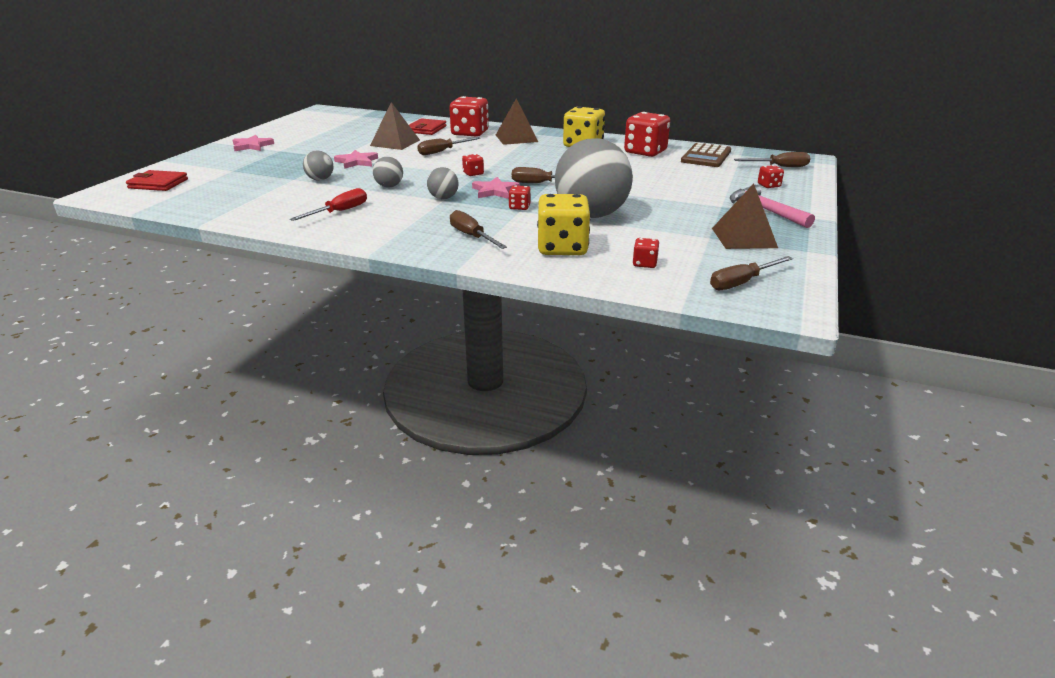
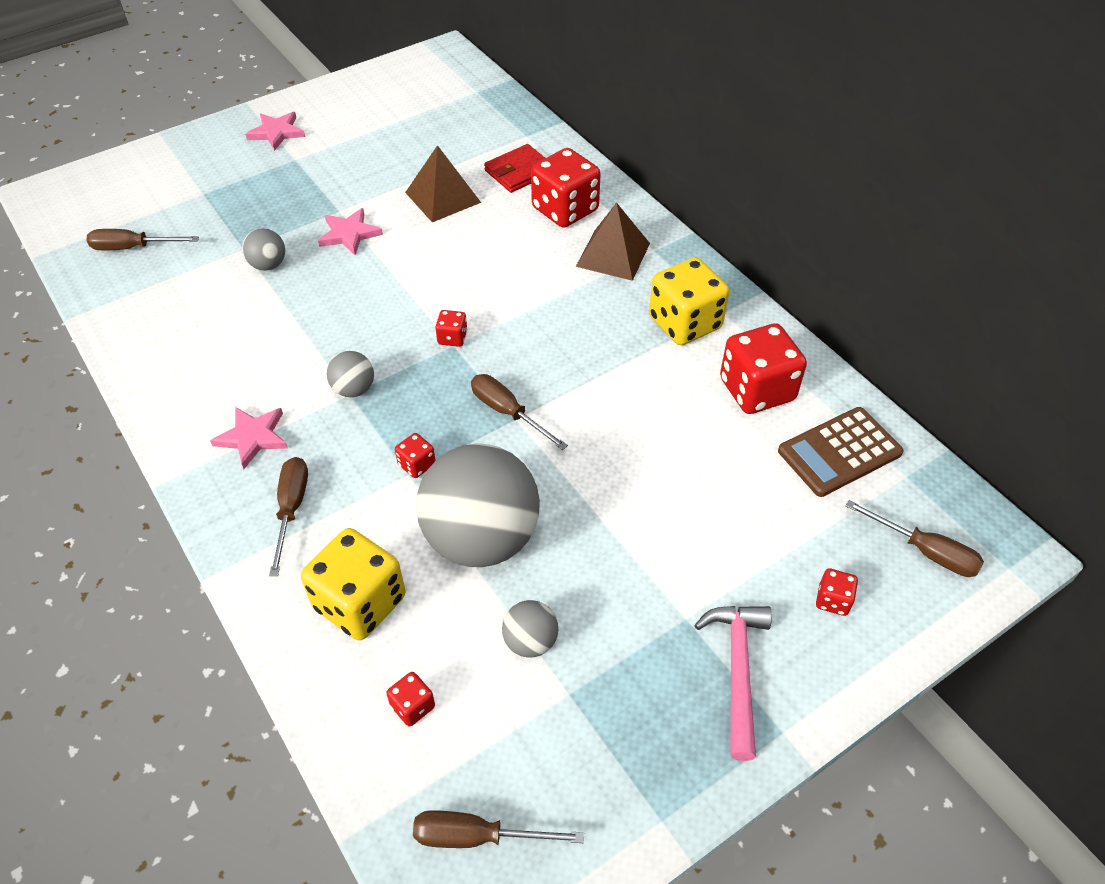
camera: 35 degrees right, 20 degrees up
red wallet [126,170,188,191] -> none
red screwdriver [290,188,367,221] -> none
grey ball [373,157,403,187] -> grey ball moved to [502,600,558,658]
brown screwdriver [417,137,481,155] -> brown screwdriver moved to [86,229,199,250]
pink star [472,177,520,199] -> pink star moved to [210,407,288,469]
brown pyramid [712,184,778,249] -> none

